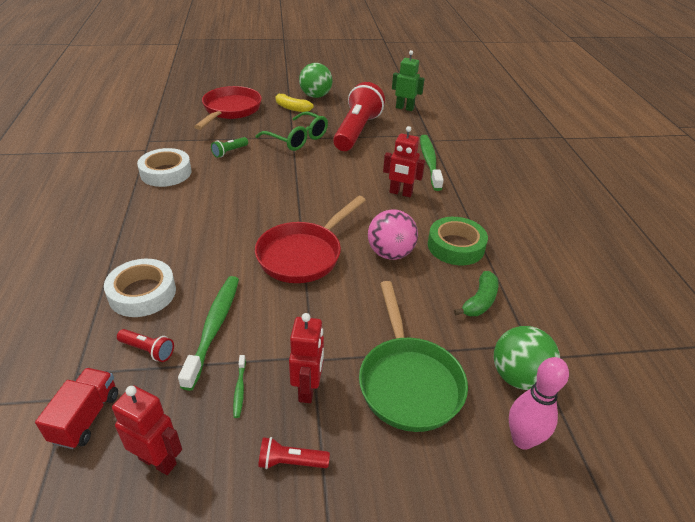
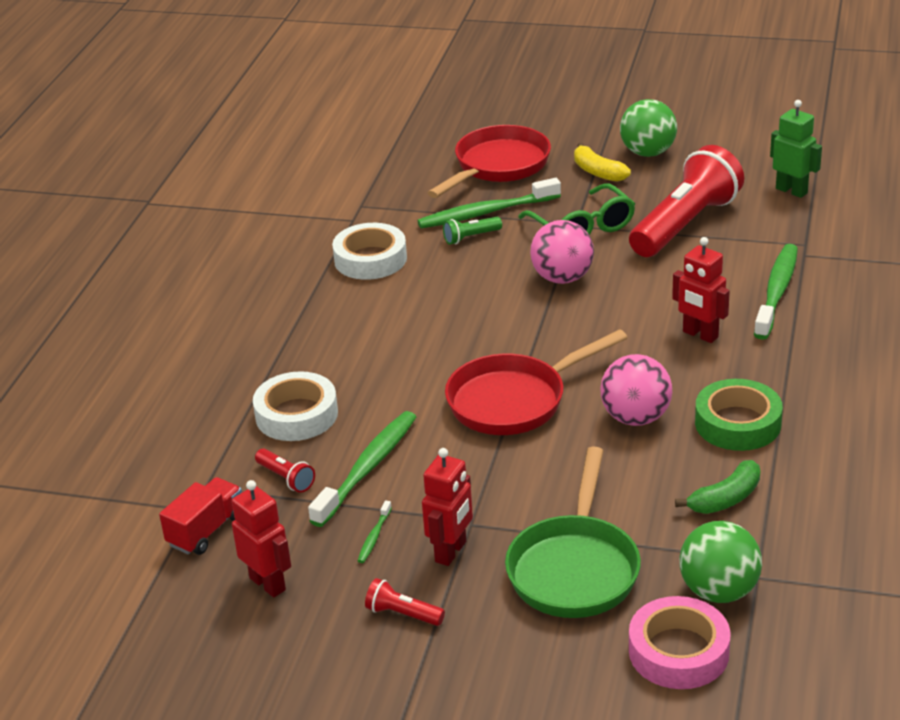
camera: 25 degrees right, 5 degrees down
pink bowling pin [509,357,569,450] -> pink tape [629,596,731,689]
none -> green toothbrush [417,178,561,228]
none -> pink ball [530,220,594,284]

